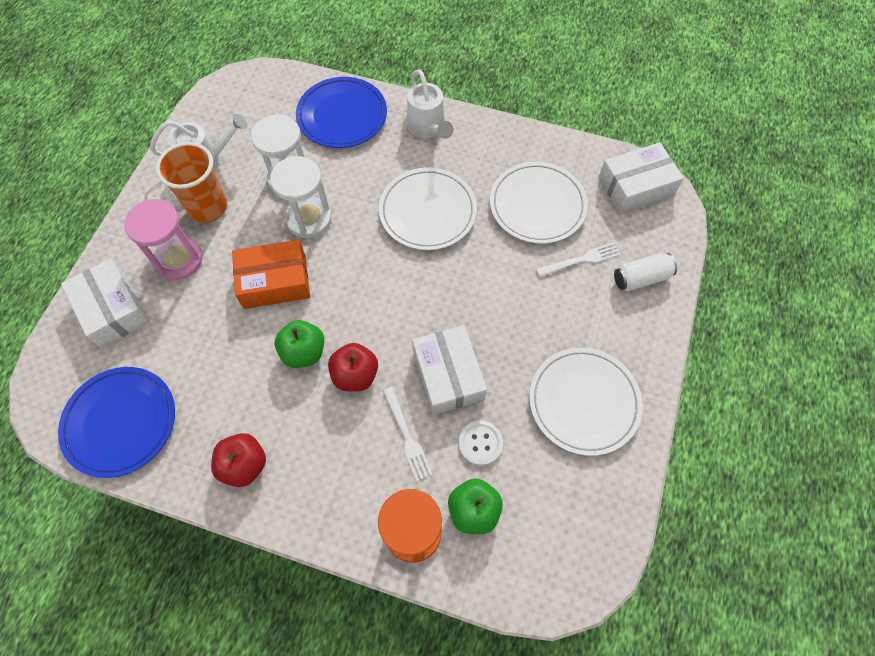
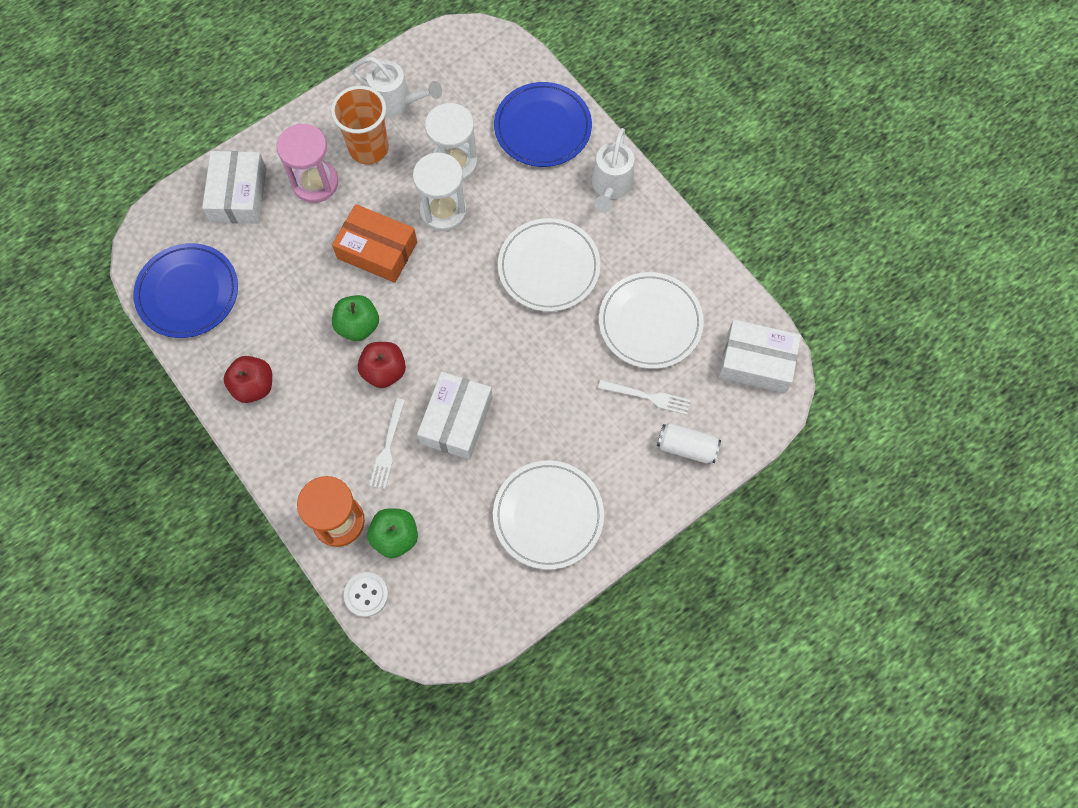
camera: 35 degrees right, 5 degrees up
white button [458,421,503,466] -> white button moved to [344,572,388,617]

